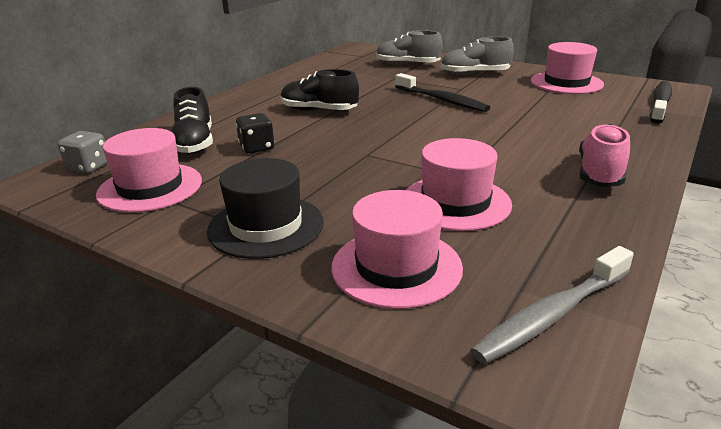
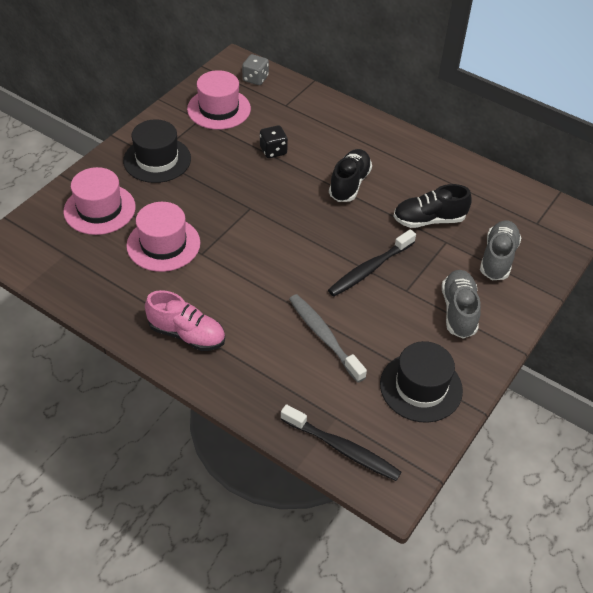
camera: 90 degrees right, 20 degrees up
black shoe [171,87,213,154] -> black shoe moved to [393,184,472,228]
grey toothbrush [470,246,634,364] -> grey toothbrush moved to [289,294,367,383]
pink hat [531,42,604,94] -> black hat [380,341,463,423]

